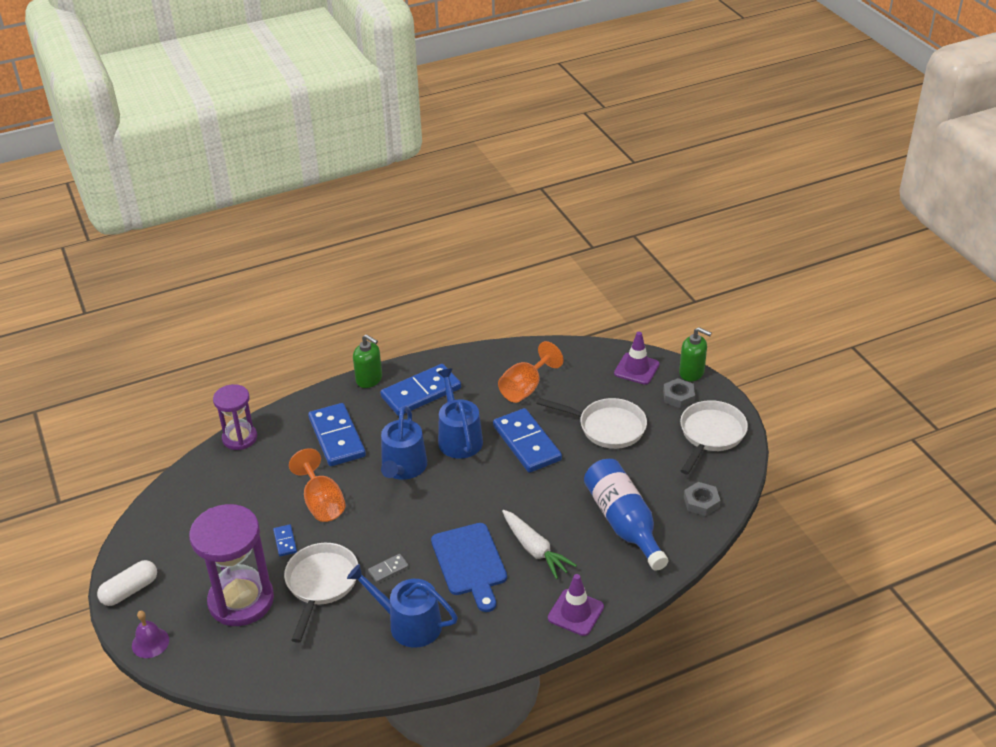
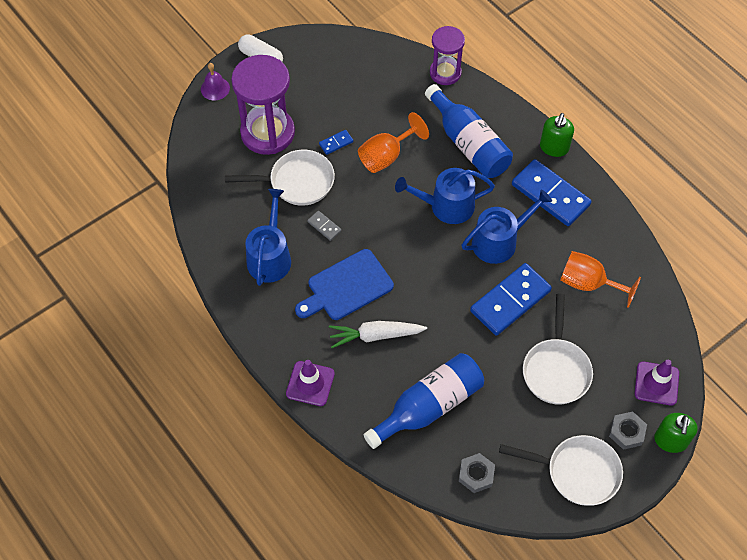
camera: 75 degrees right, 20 degrees up
blue domino [308,403,366,466] -> blue bottle [425,84,513,178]
white carrot [502,510,577,579] -> white carrot turned 45 degrees clockwise [329,321,427,348]

